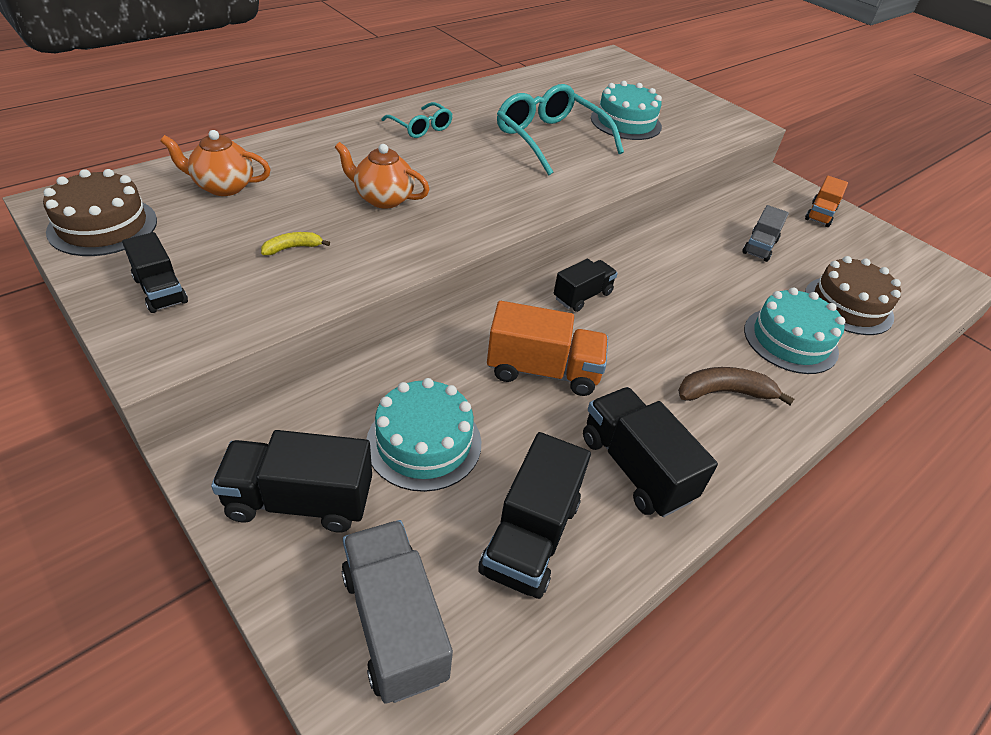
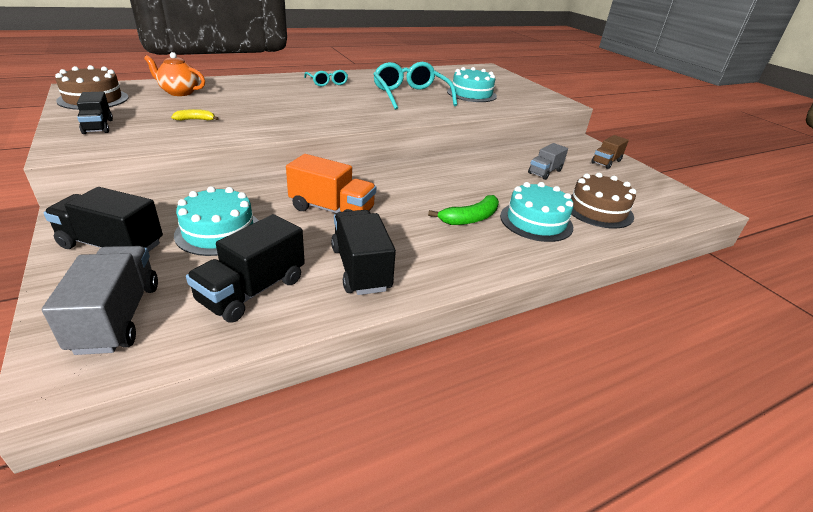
camera: 15 degrees right, 10 degrees down
orange teapot [335,142,430,209] -> none
black truck [554,259,618,312] -> none
brown banana [678,367,794,405] -> none
orange truck [805,176,848,227] -> brown truck [591,135,629,169]
none -> green banana [428,195,499,225]

